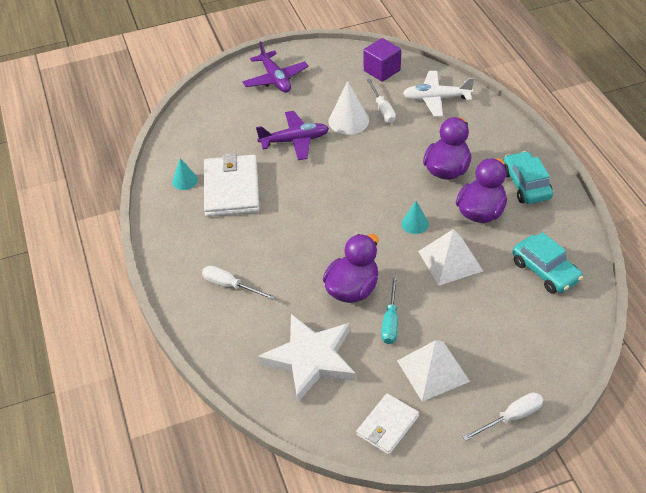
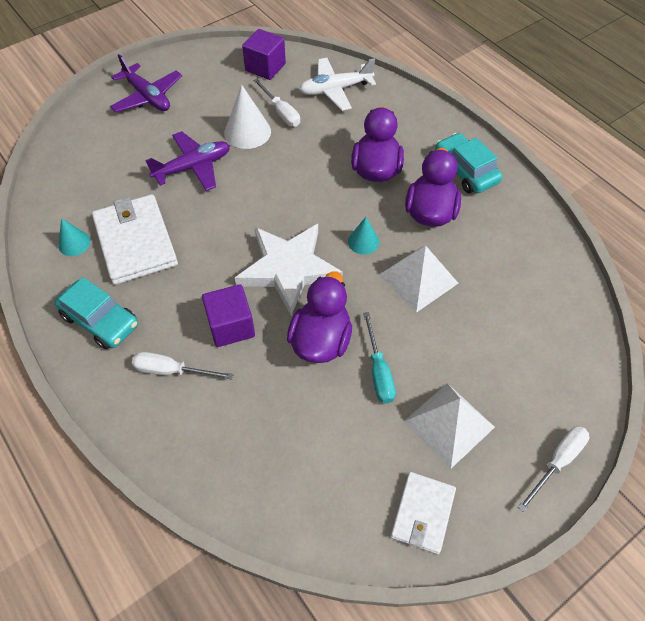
camera: 20 degrees left, 10 degrees up
white star [258,314,356,402] -> white star moved to [235,224,343,315]
turquoise car [512,232,583,294] -> turquoise car moved to [54,277,138,349]
none -> purple cube [202,284,255,347]

